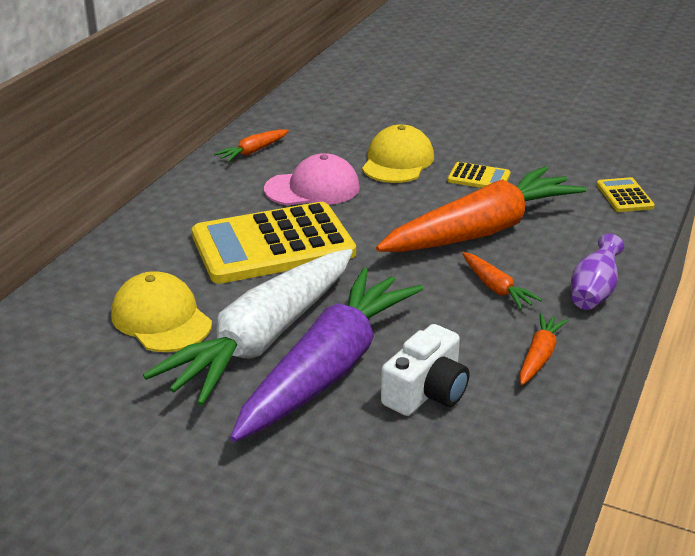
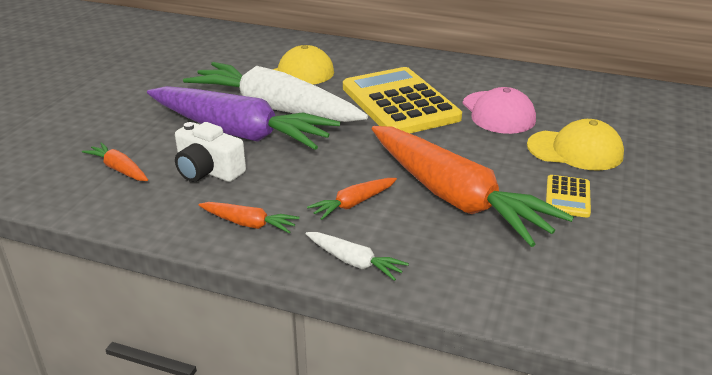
camera: 85 degrees right, 0 degrees up
orange carrot [214,129,289,162] -> orange carrot moved to [82,142,148,181]
purple vase [571,233,624,310] -> white carrot [306,232,409,281]
yellow calculator [597,177,655,212] -> none

